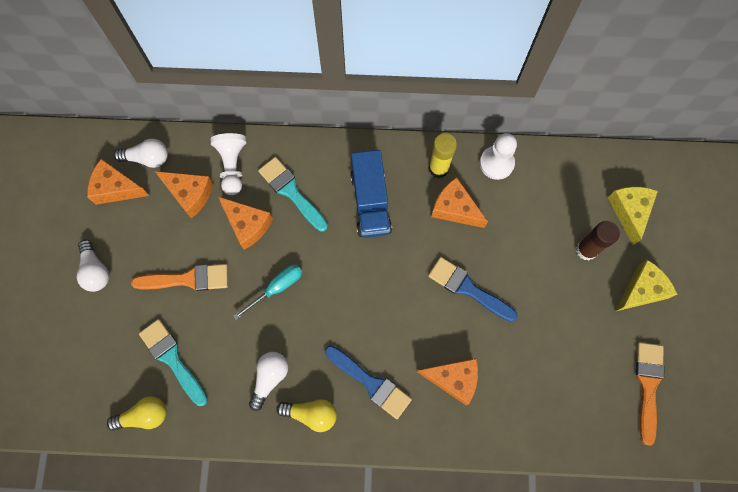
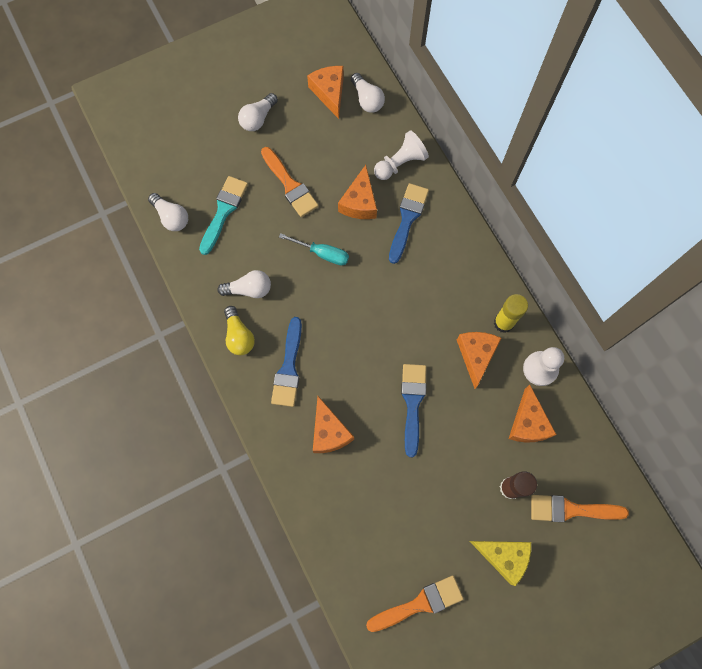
camera: 60 degrees right, 0 degrees up
yellow light bulb [107,396,167,431] -> white light bulb [148,193,188,231]
orange cheese [155,171,213,219] -> orange cheese moved to [509,385,557,442]
turquoise brush [258,157,328,232] -> blue brush [389,183,429,264]
blue truck [350,150,392,238] -> none
yellow cheese [608,187,658,245] -> orange brush [531,495,629,522]

